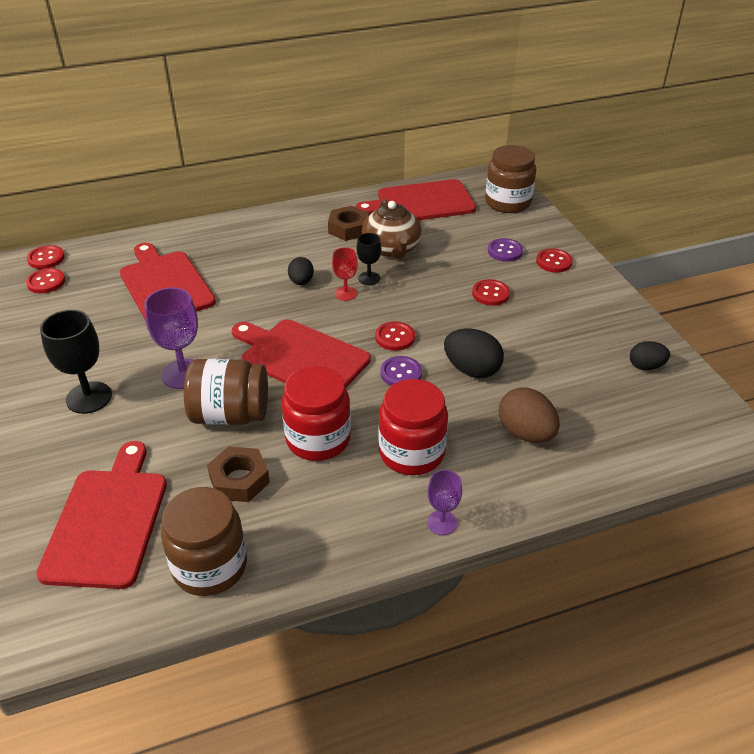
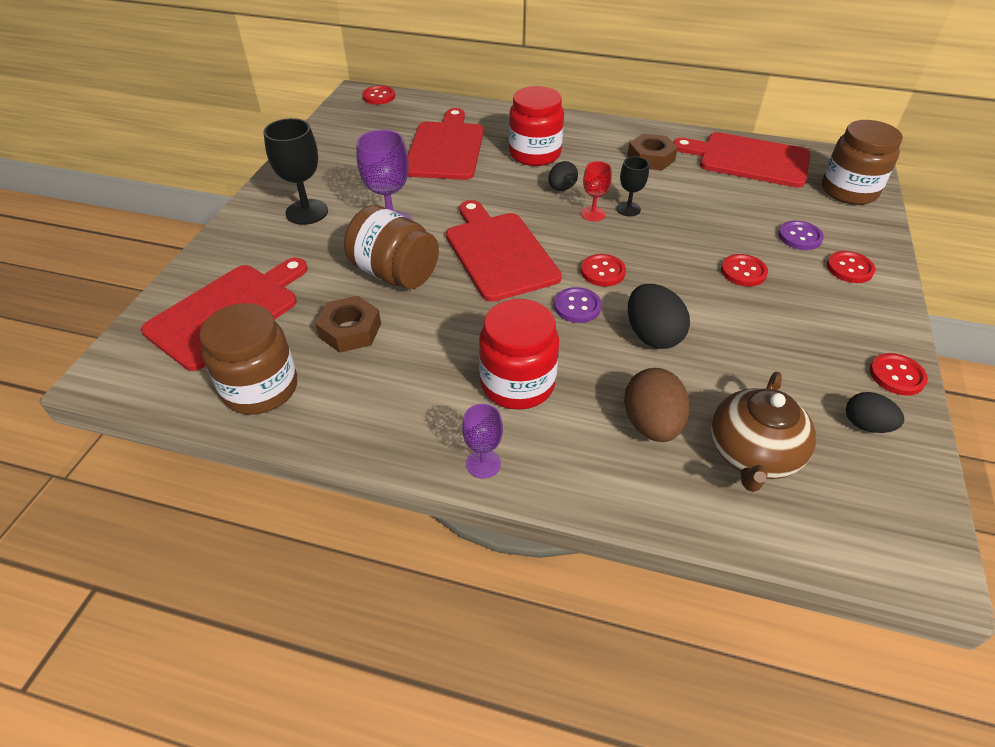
camera: 35 degrees right, 5 degrees up
red button [26,268,65,293] -> red button moved to [870,353,928,396]
red jar [282,366,351,461] -> red jar moved to [509,86,564,166]
brown teapot [362,199,422,259] -> brown teapot moved to [711,372,816,492]

